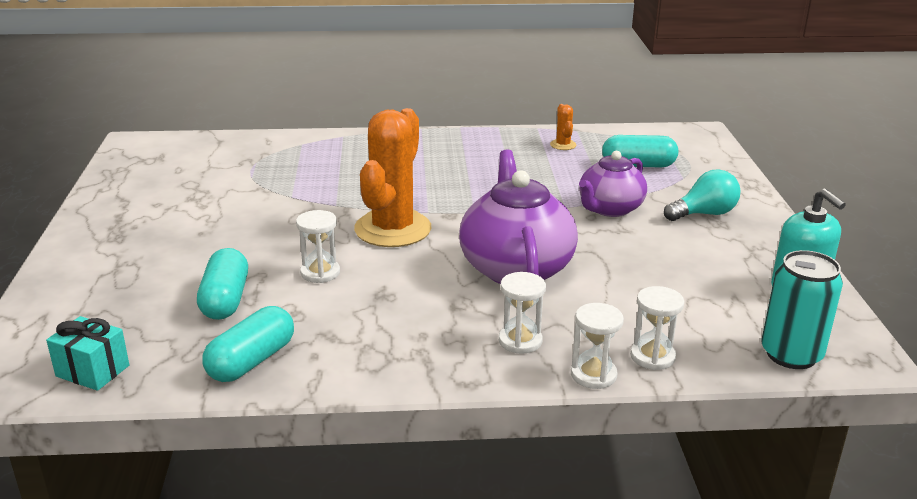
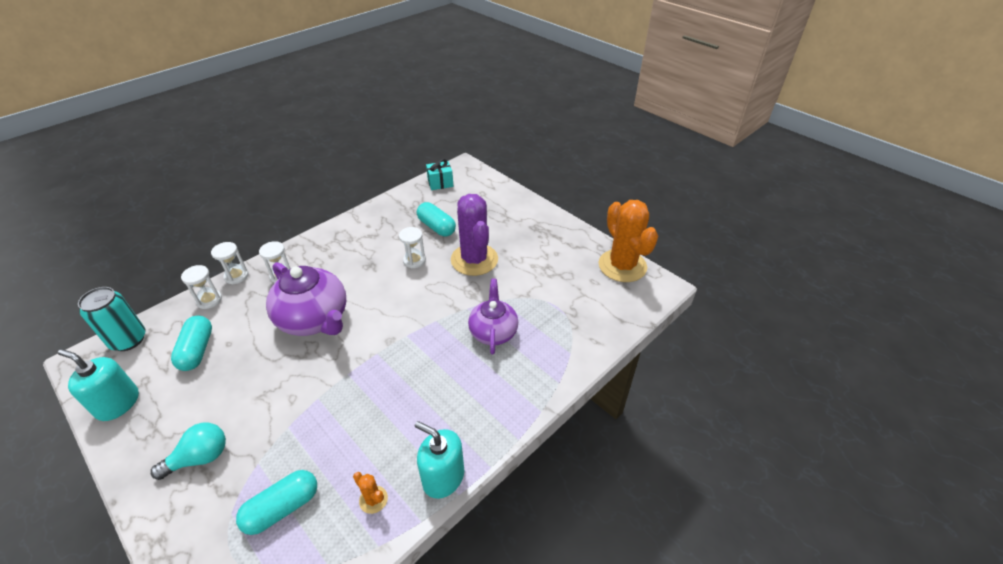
camera: 140 degrees right, 15 degrees up
turquoise capsule [202,306,294,382] -> turquoise capsule moved to [171,316,212,371]
orange cactus [354,108,431,247] -> orange cactus moved to [598,200,658,282]
purple teapot [579,151,647,217] -> purple teapot moved to [468,278,518,354]
turquoise light bulb [664,169,740,221] -> turquoise light bulb turned 150 degrees counterclockwise [151,423,226,480]
none -> turquoise soap dispenser [415,421,464,499]
none -> purple cactus [451,194,498,276]

